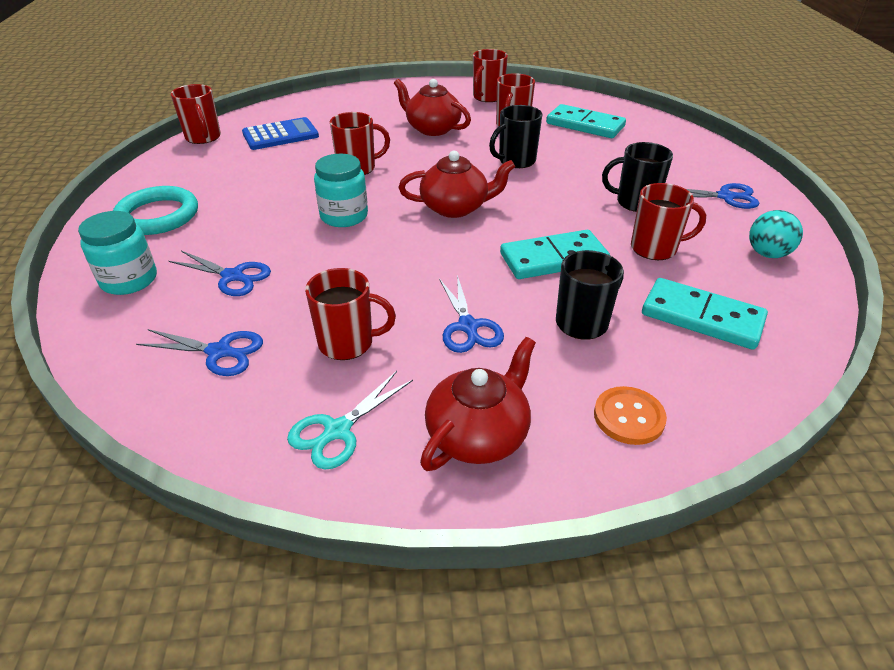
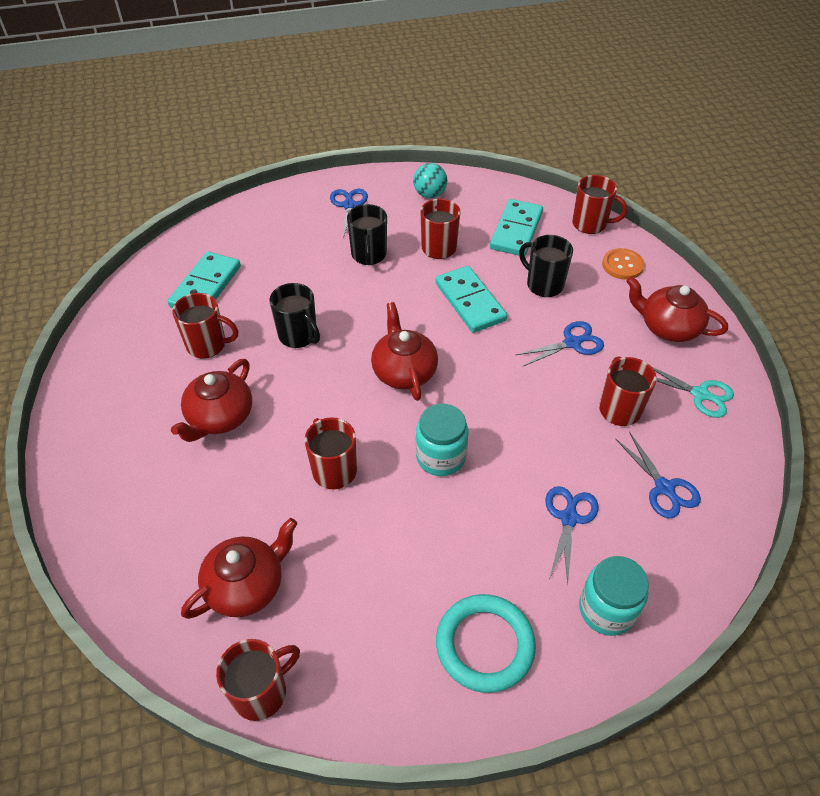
camera: 100 degrees left, 10 degrees up
blue scissors [136,329,263,376] -> blue scissors turned 150 degrees clockwise [616,432,701,518]
blue calculator [242,117,319,150] -> red teapot [181,518,297,619]
red mug [473,49,508,102] -> red mug moved to [572,175,627,234]

